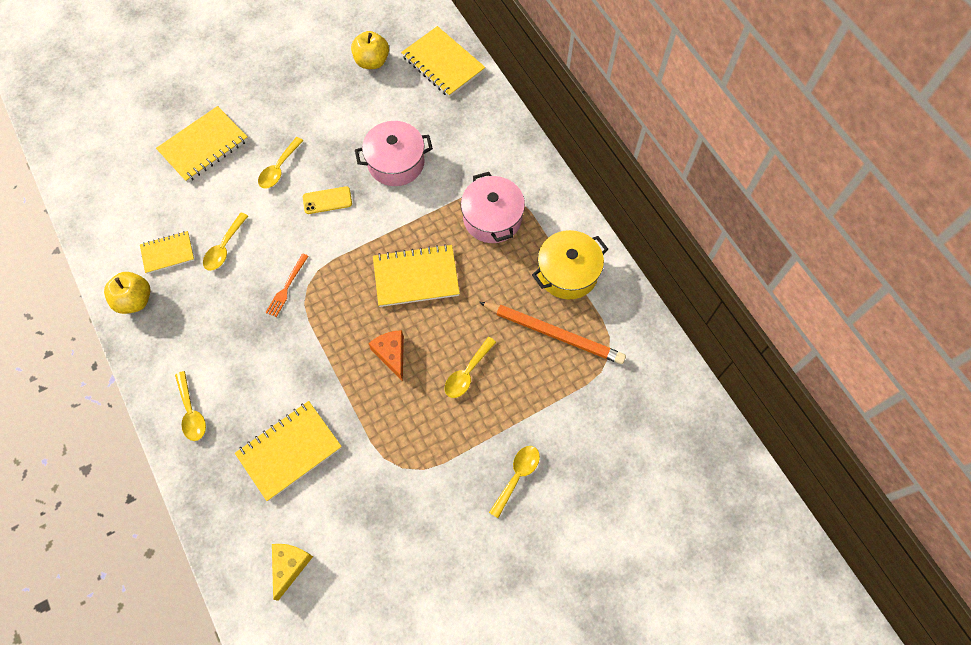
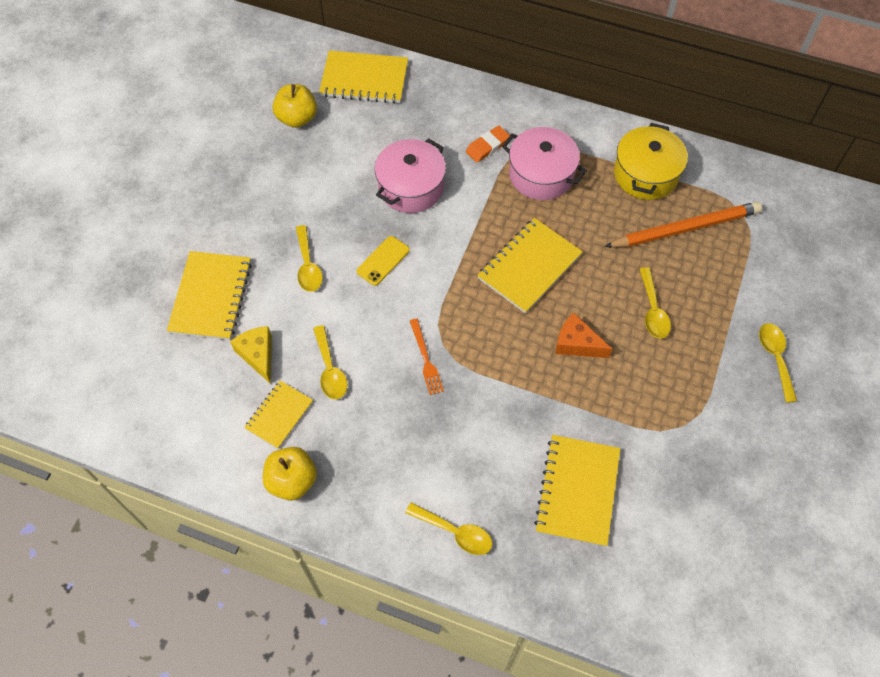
camera: 40 degrees left, 5 degrees down
yellow cheese [272,544,313,601] -> yellow cheese moved to [230,326,272,384]
none -> orange eraser [466,126,510,163]

